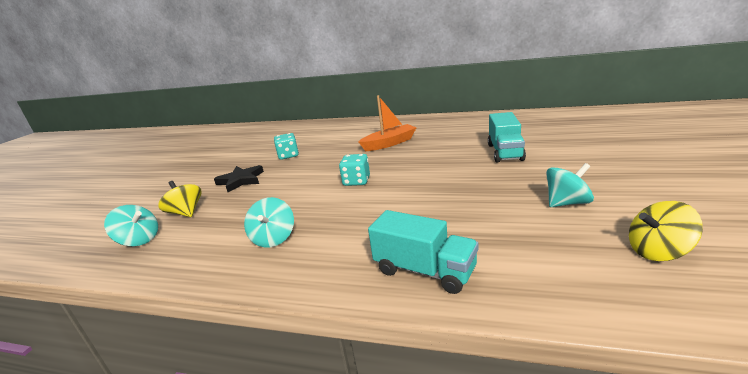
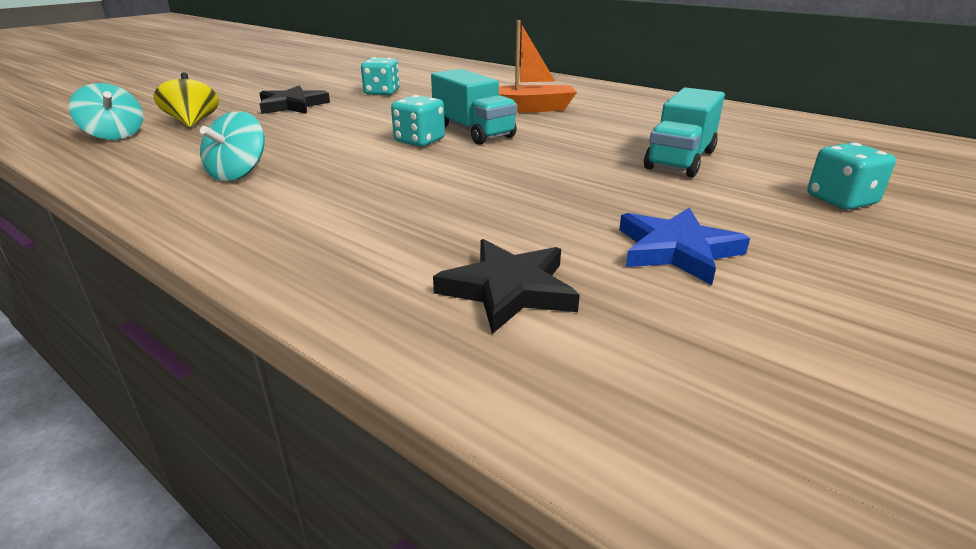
camera: 20 degrees right, 5 degrees up
turquoise truck [368,210,478,294] -> turquoise truck moved to [431,69,517,145]
turquoise spinning top [546,163,594,207] -> blue star [619,207,750,285]
yellow spinning top [629,201,703,261] -> none
none -> black star [433,239,580,334]
none -> turquoise dice [807,142,896,210]

